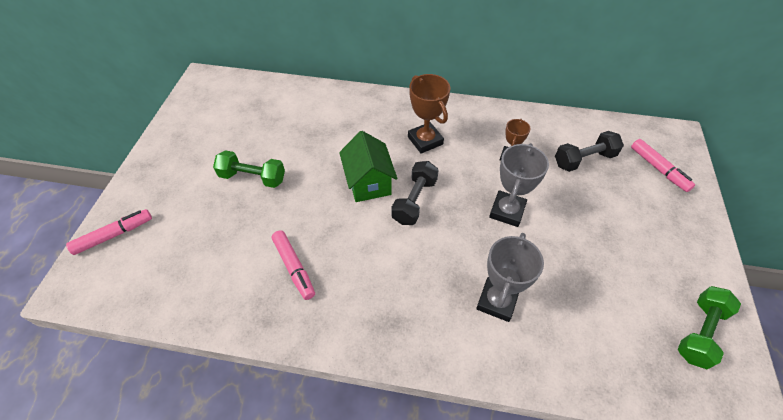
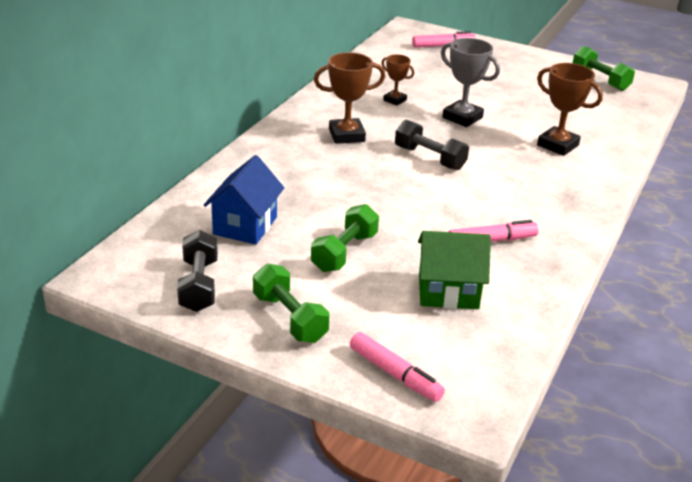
camera: 75 degrees left, 20 degrees down
pink marker [66,209,152,255] -> pink marker turned 150 degrees clockwise [350,332,445,402]
green house [339,131,397,202] -> green house moved to [418,231,491,309]
grey trophy [476,233,544,322] -> brown trophy [537,63,603,156]
black dumbbell [555,131,624,172] -> black dumbbell moved to [177,230,218,312]
none -> blue house [204,155,284,245]
none -> green dumbbell [253,263,329,343]

